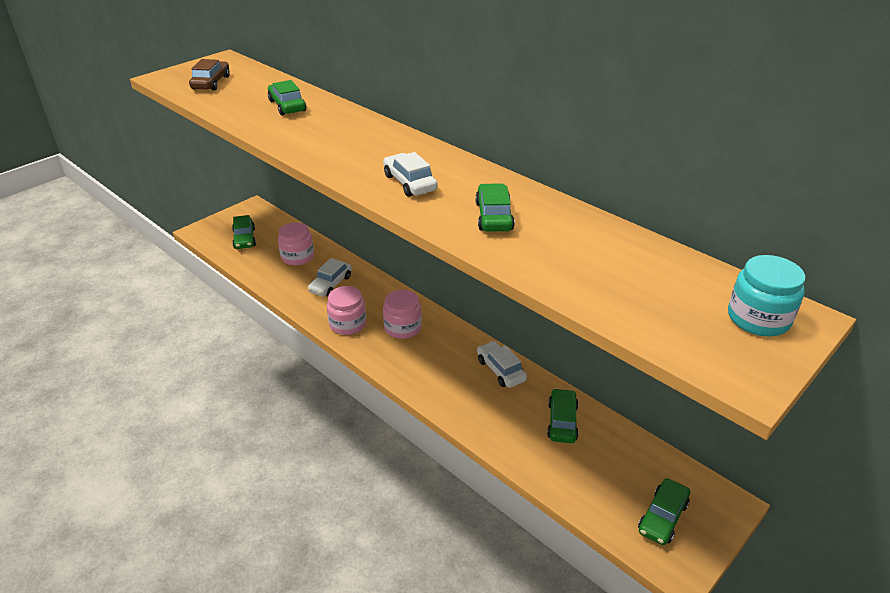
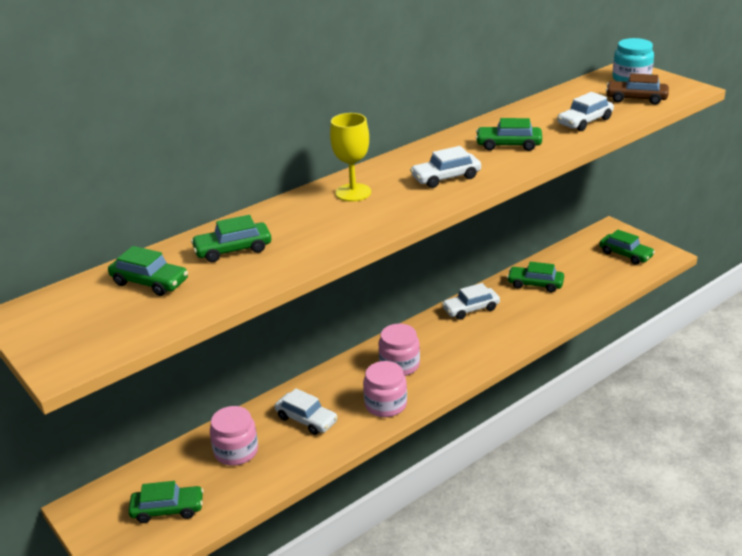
camera: 80 degrees left, 5 degrees down
brown car [189,59,230,91] -> brown car moved to [606,73,669,105]
none -> green car [108,246,188,296]
none -> yellow goblet [330,113,371,202]
none -> white car [557,92,614,131]

